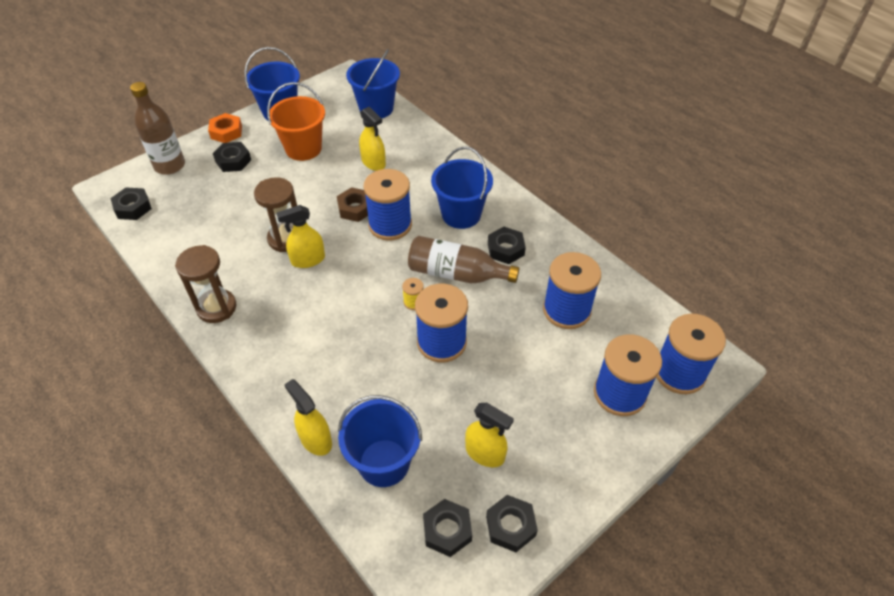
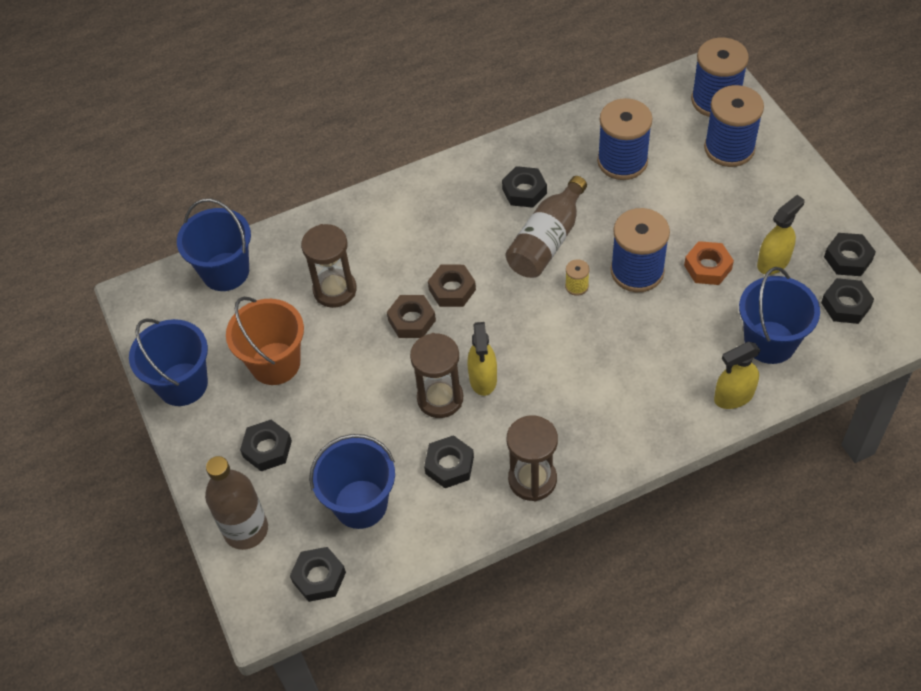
camera: 70 degrees left, 5 degrees up
orange nut [208,113,242,143] -> orange nut moved to [684,241,734,285]
yellow spray bottle [359,107,386,171] -> brown hourglass [301,224,357,308]
blue spool [363,169,412,241] -> brown nut [428,265,476,307]
blue bucket [431,146,493,229] -> blue bucket moved to [309,434,395,529]
none -> black nut [424,435,474,488]

